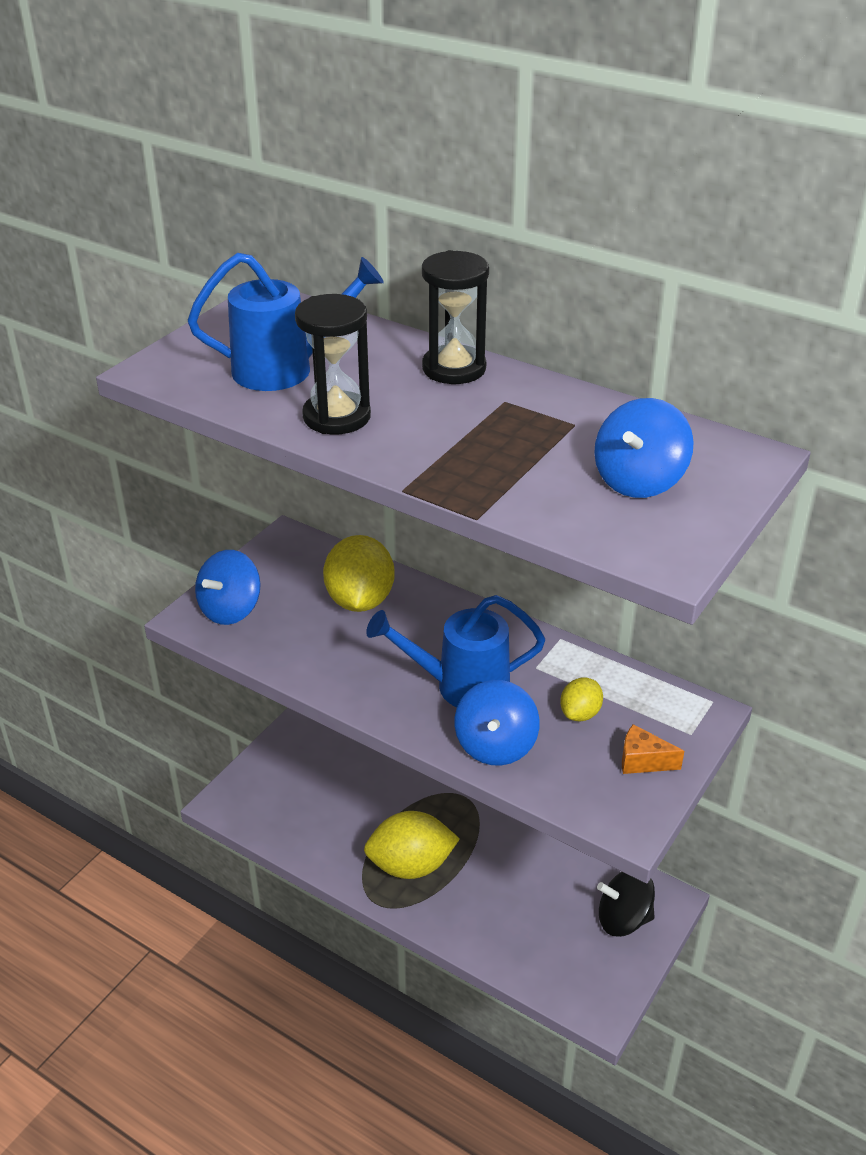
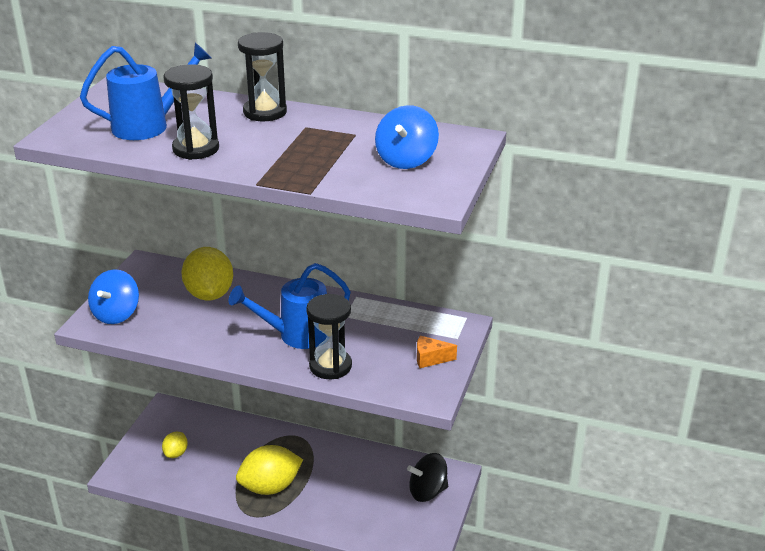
camera: 15 degrees left, 5 degrees down
blue spinning top [454,680,539,766] -> black hourglass [306,294,352,379]
yellow lemon [560,677,603,721] -> yellow lemon moved to [162,431,188,458]

